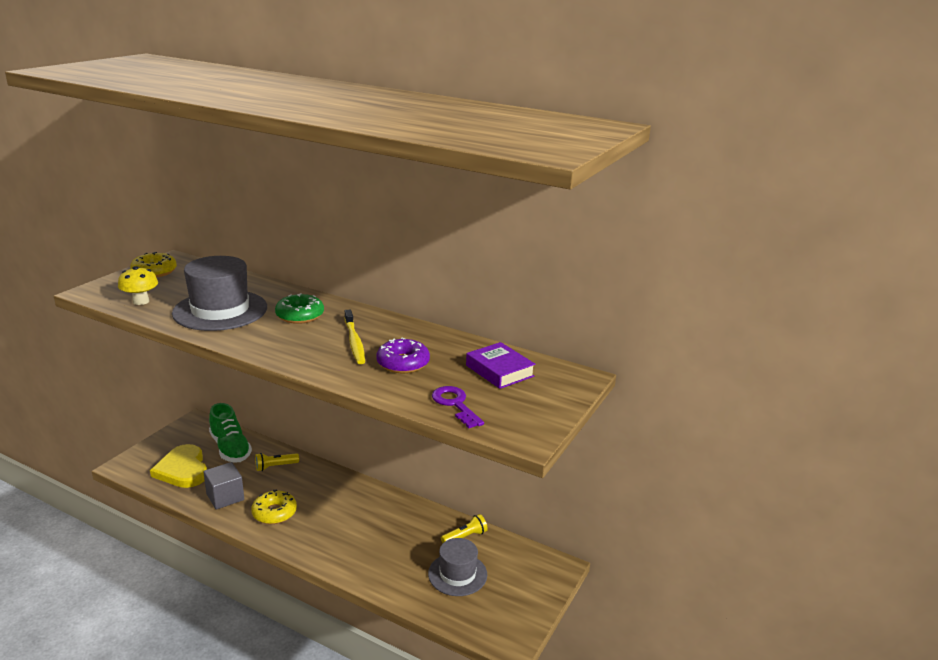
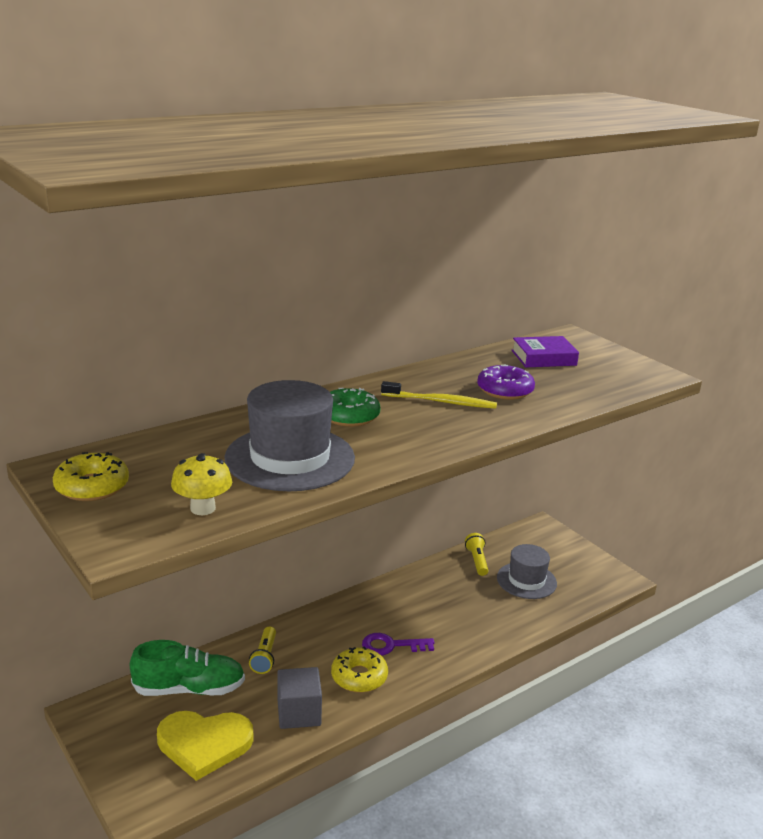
camera: 65 degrees left, 0 degrees up
purple key [432,386,484,428] -> purple key moved to [362,633,434,656]

